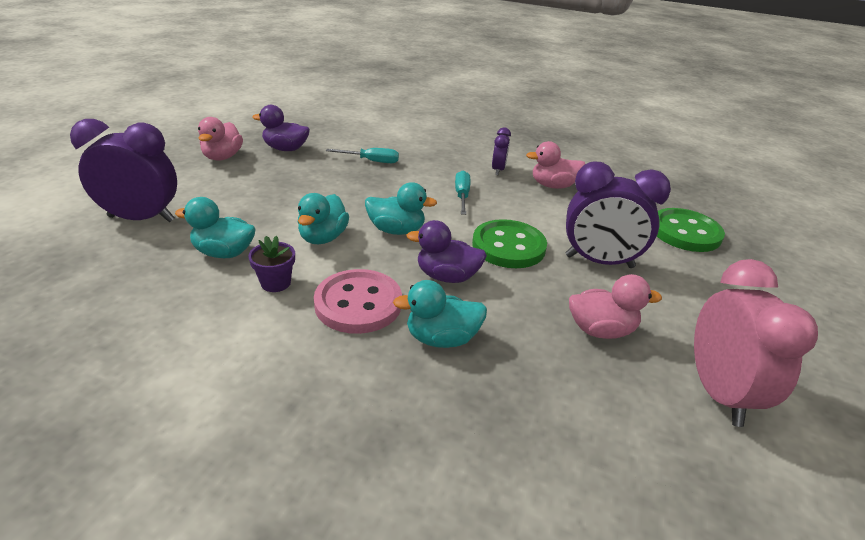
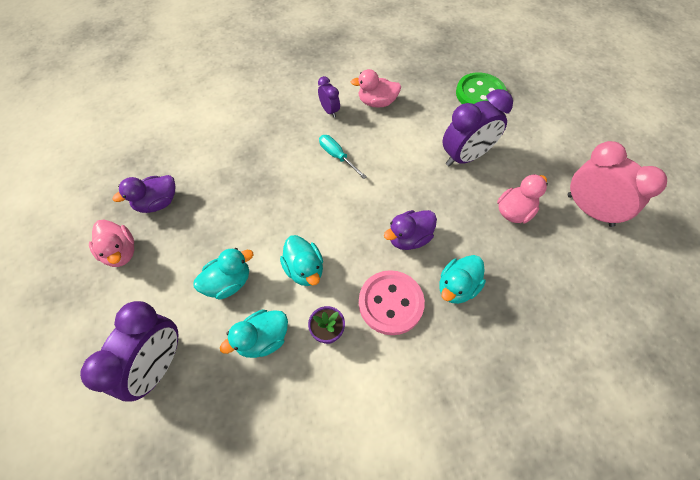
camera: 40 degrees left, 25 degrees up
purple clock [70,119,177,222] -> purple clock turned 150 degrees clockwise [80,301,179,402]
turquoise screwdriver [326,148,399,163] -> none
turquoise duck [365,182,437,235] -> turquoise duck moved to [194,248,254,300]
green button [472,219,547,268] -> none
pink duck [526,141,585,189] -> pink duck turned 45 degrees clockwise [351,69,401,108]

